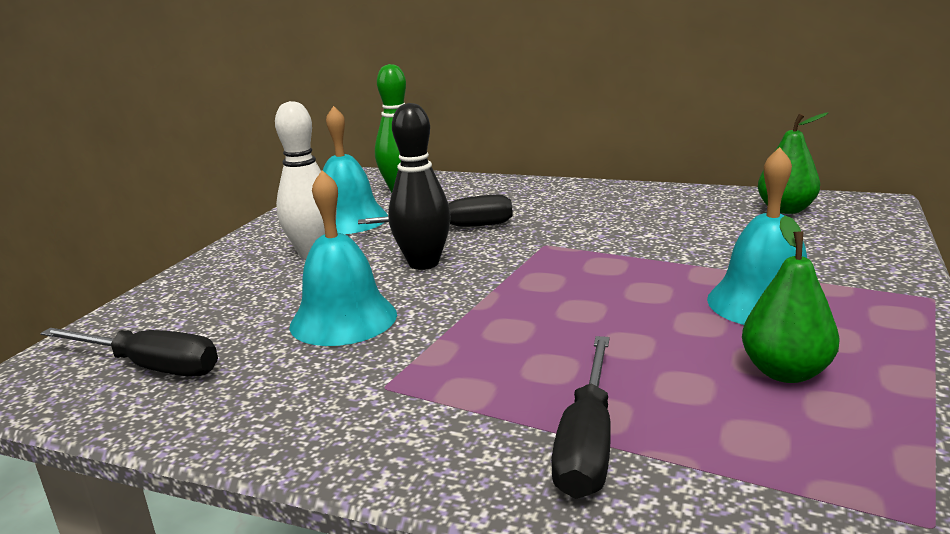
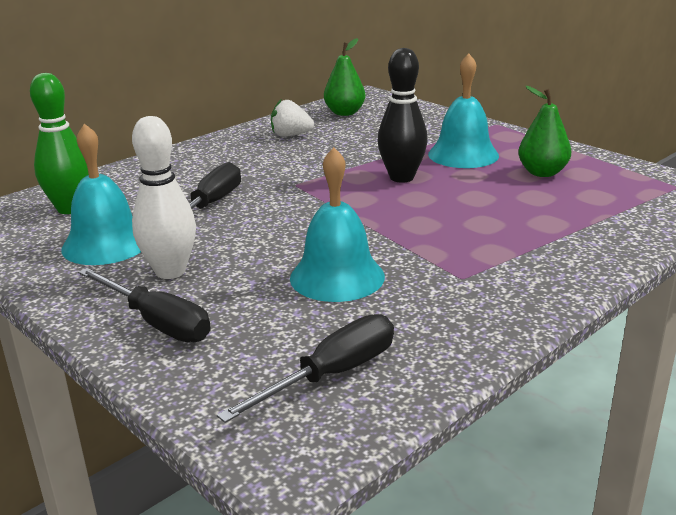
camera: 65 degrees left, 5 degrees up
black bowling pin [388,103,451,270] -> black bowling pin moved to [378,48,428,183]
black screwdriver [551,336,611,499] -> black screwdriver moved to [78,268,211,342]
none -> white strawberry [271,99,314,137]

